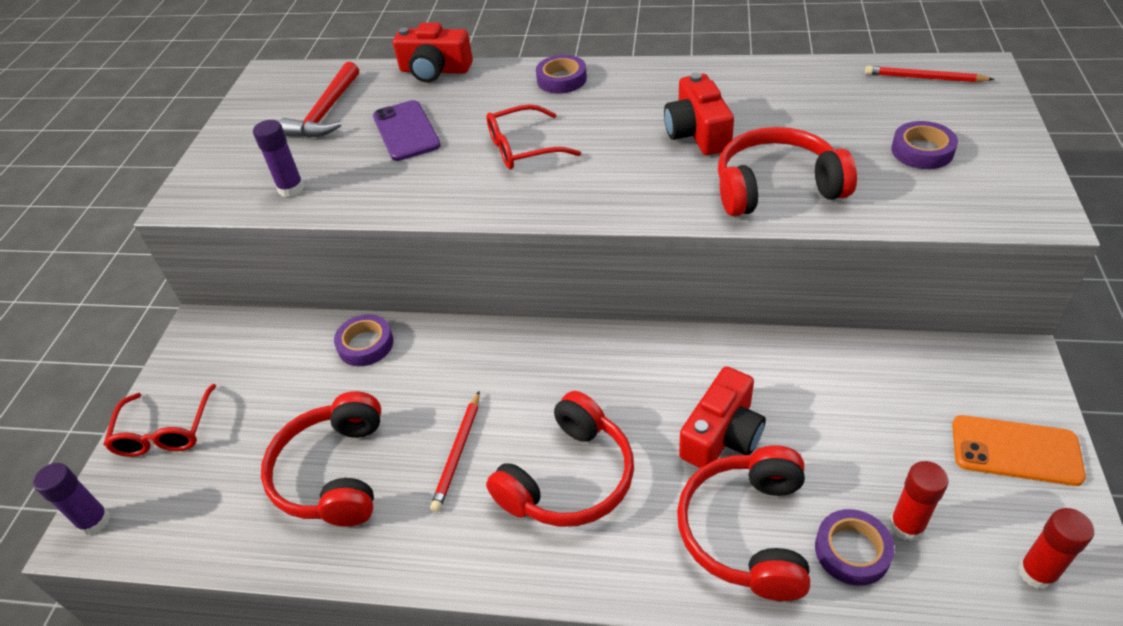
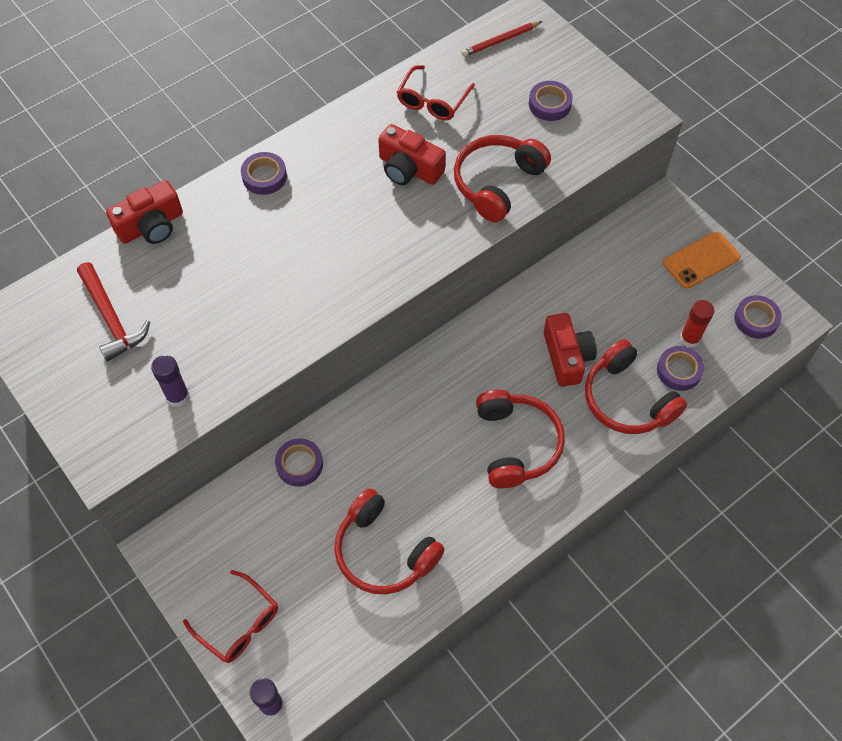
camera: 50 degrees left, 15 degrees up
purple phone [373,100,441,161] -> none
red pencil [430,391,480,512] -> none
red glasses [486,104,581,169] -> red glasses moved to [397,65,475,120]
red glue stick [1018,508,1094,590] -> purple tape [734,295,782,339]

